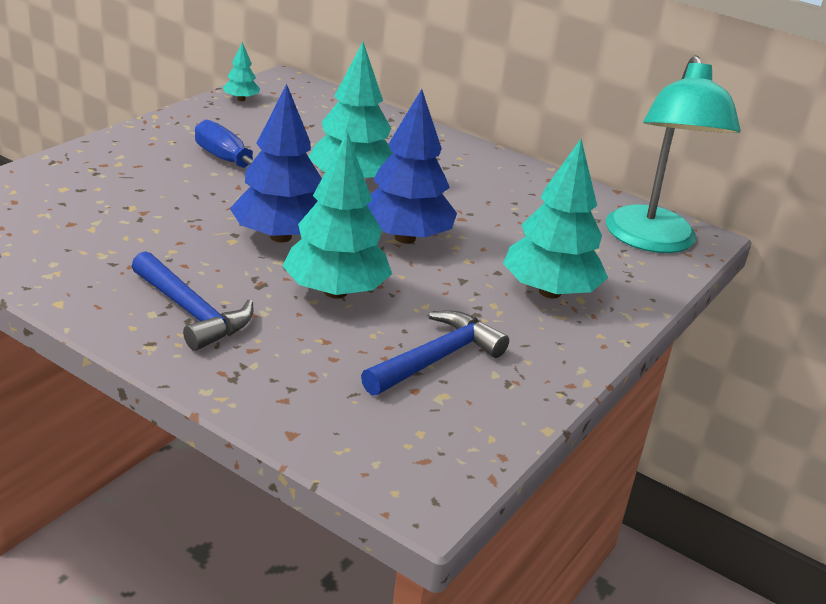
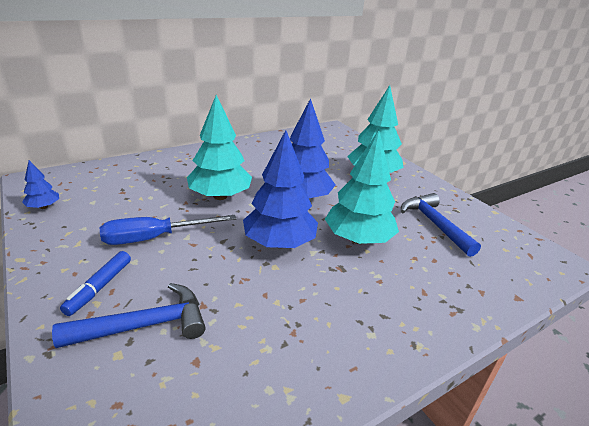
camera: 65 degrees left, 0 degrees up
blue hammer [132,251,253,351] -> blue hammer moved to [52,283,206,348]
turquoise tree [223,42,260,101] -> blue tree [22,160,59,209]
turquoise lamp [606,55,741,253] -> none
none -> blue marker [60,251,131,316]

